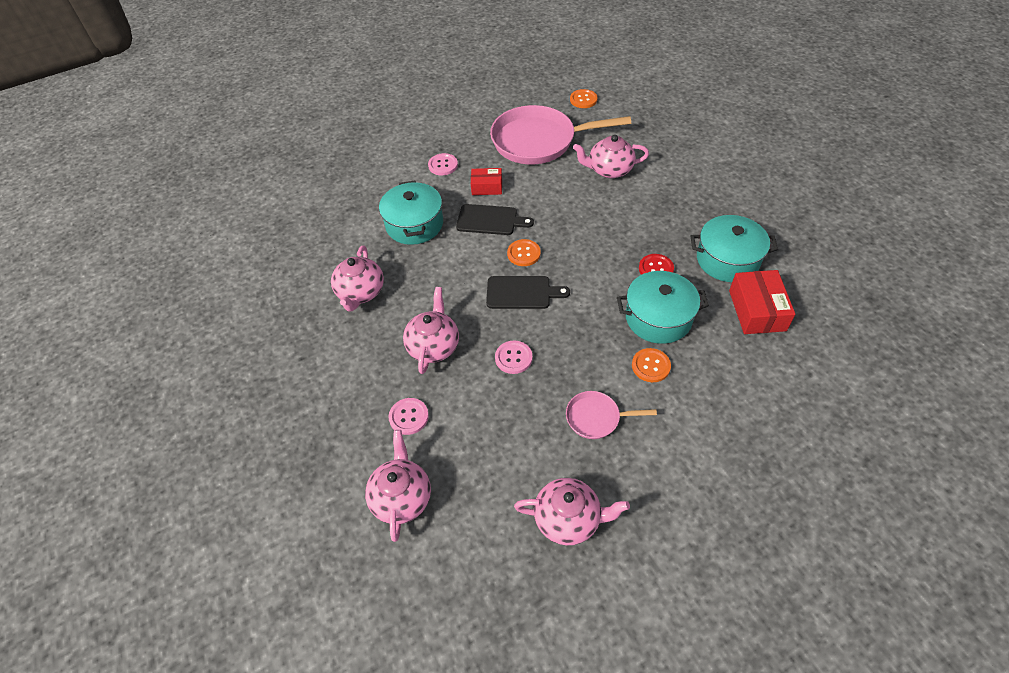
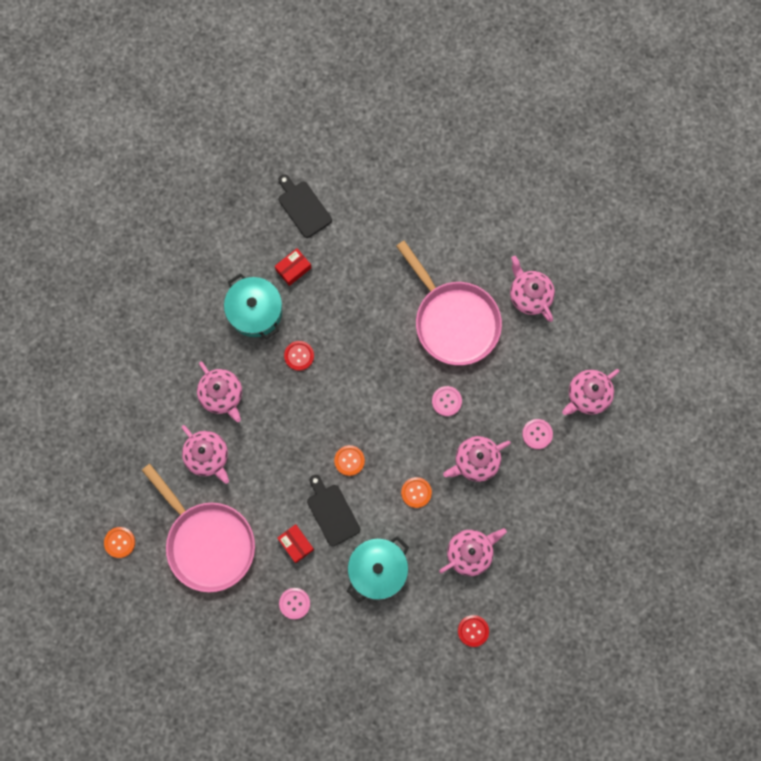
camera: 130 degrees left, 25 degrees up
black cutting board [486,276,570,309] -> black cutting board moved to [279,174,332,238]
pink pan [566,391,657,439] -> pink pan [396,241,502,365], size x2.16
turquoise pot [617,271,709,344] -> none
orange button [632,348,671,382] -> orange button moved to [401,477,432,508]
red box [729,270,795,334] -> red box [275,248,312,286], size x0.63
none -> pink teapot [197,361,242,422]
none -> red button [458,615,489,647]

